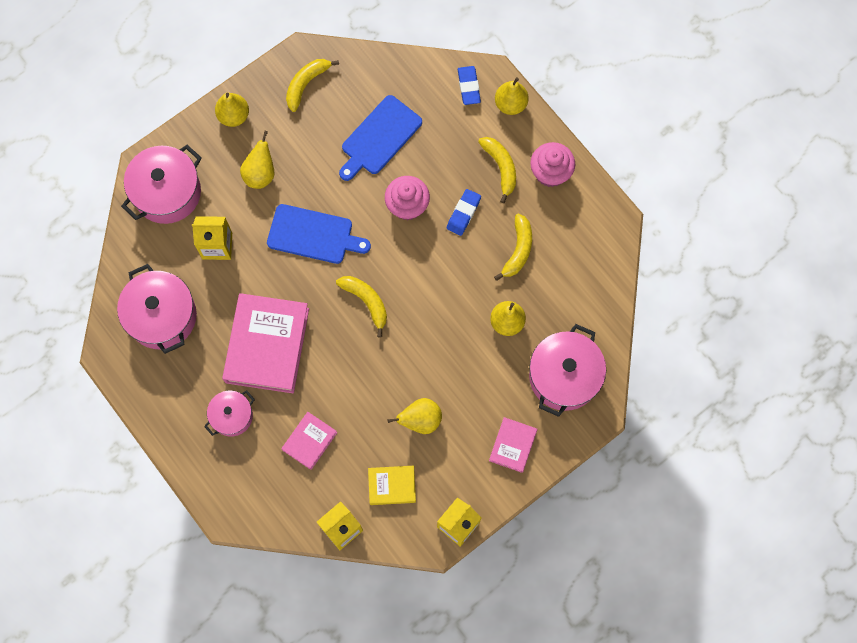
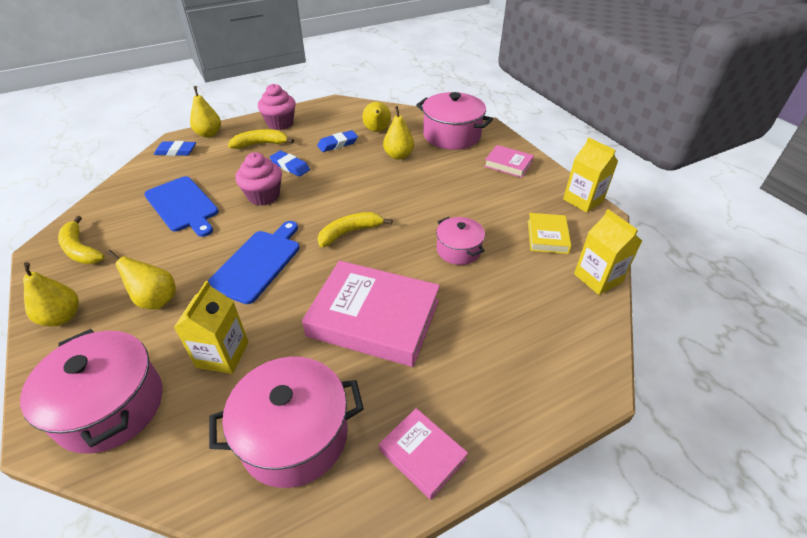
camera: 80 degrees left, 30 degrees down
pink pot [204,390,255,437] -> pink pot moved to [436,217,485,265]
pink book [281,412,337,470] -> pink book moved to [379,408,468,500]
yellow pear [388,398,442,434] -> yellow pear moved to [362,102,391,132]
yellow banana [494,214,532,281] -> blue eraser [317,130,358,152]

